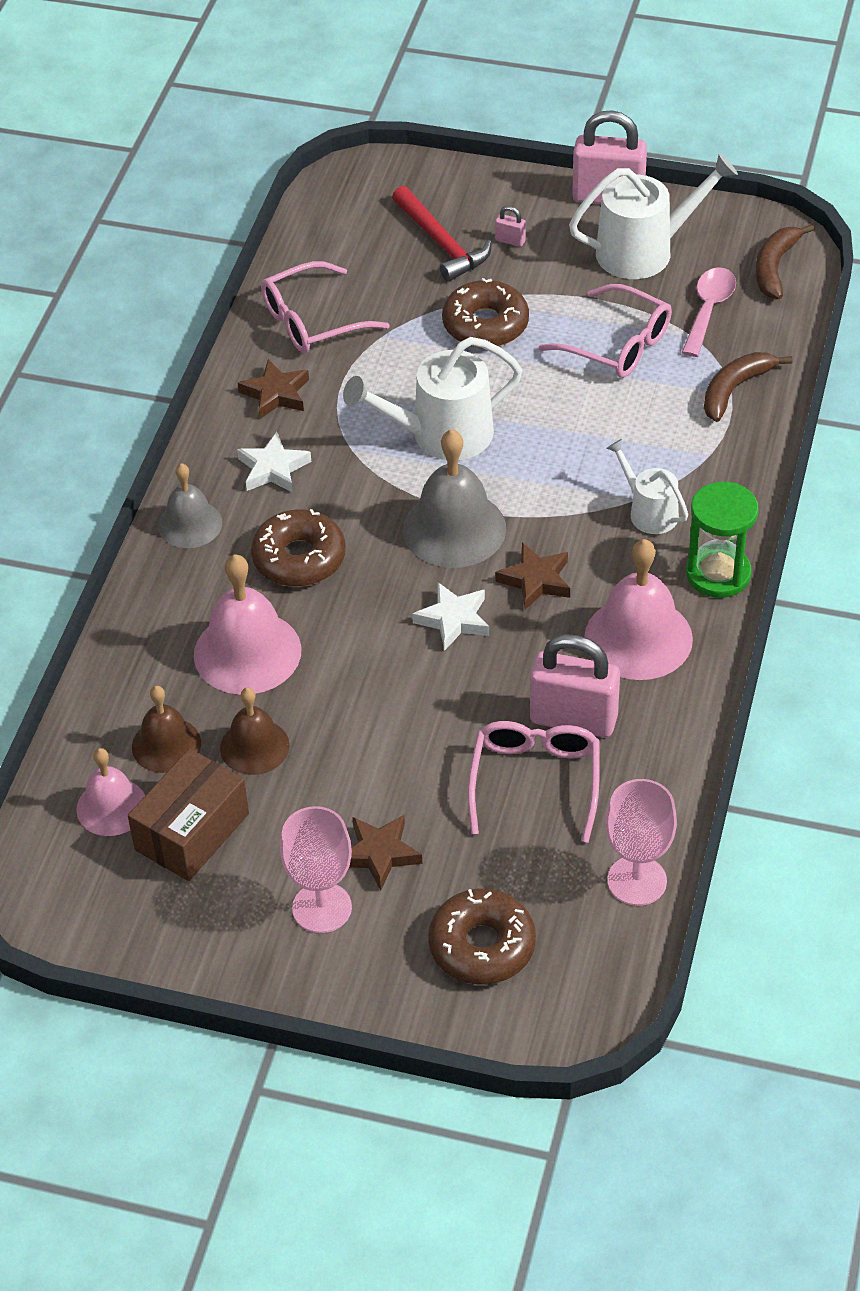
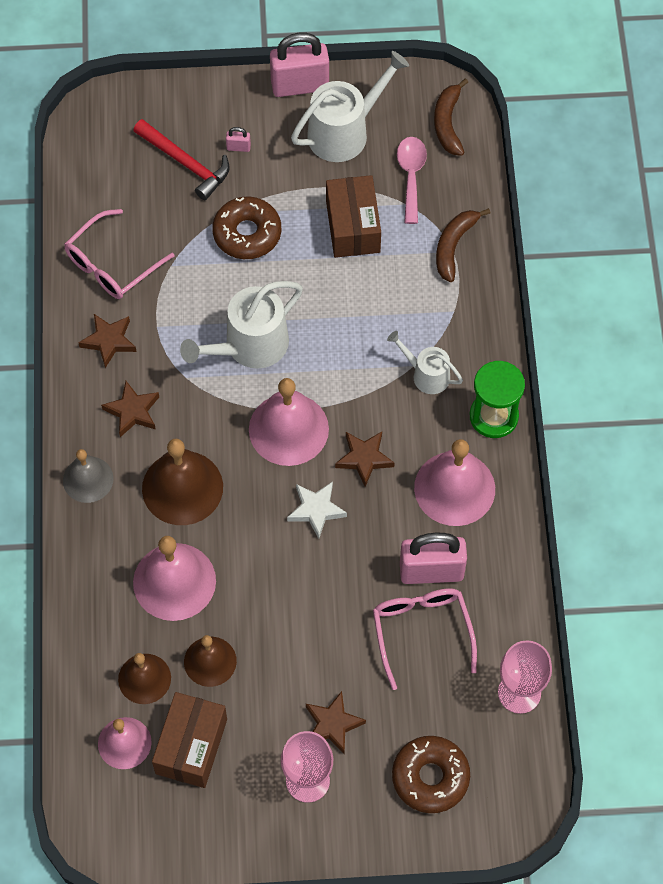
camera: 20 degrees left, 15 degrees up
white star [237,432,311,493] -> brown star [101,381,159,437]
brown donut [251,509,346,587] -> brown bell [142,439,223,525]
grey bell [403,429,506,568] -> pink bell [249,378,329,466]
pink glasses [539,284,672,378] -> brown box [326,175,381,258]

